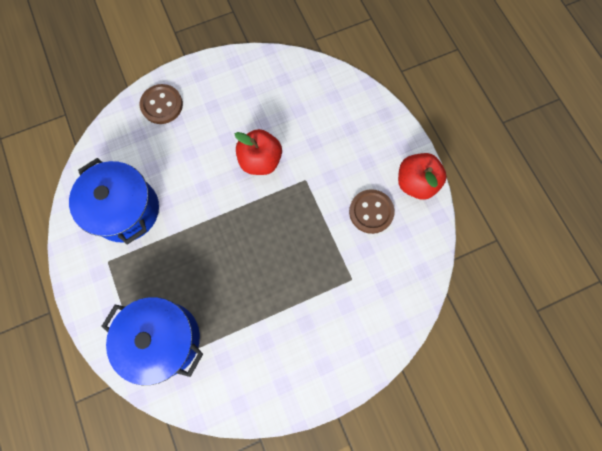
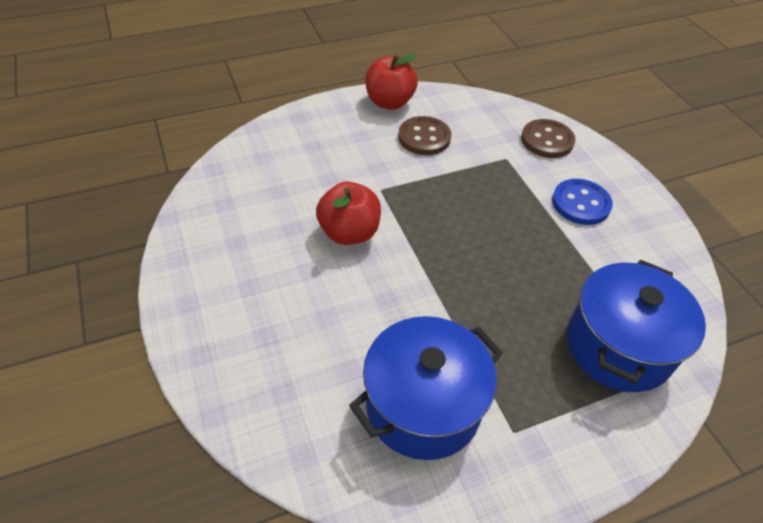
camera: 90 degrees left, 25 degrees down
brown button [140,84,183,124] -> brown button moved to [521,119,575,158]
none -> blue button [552,179,613,225]

